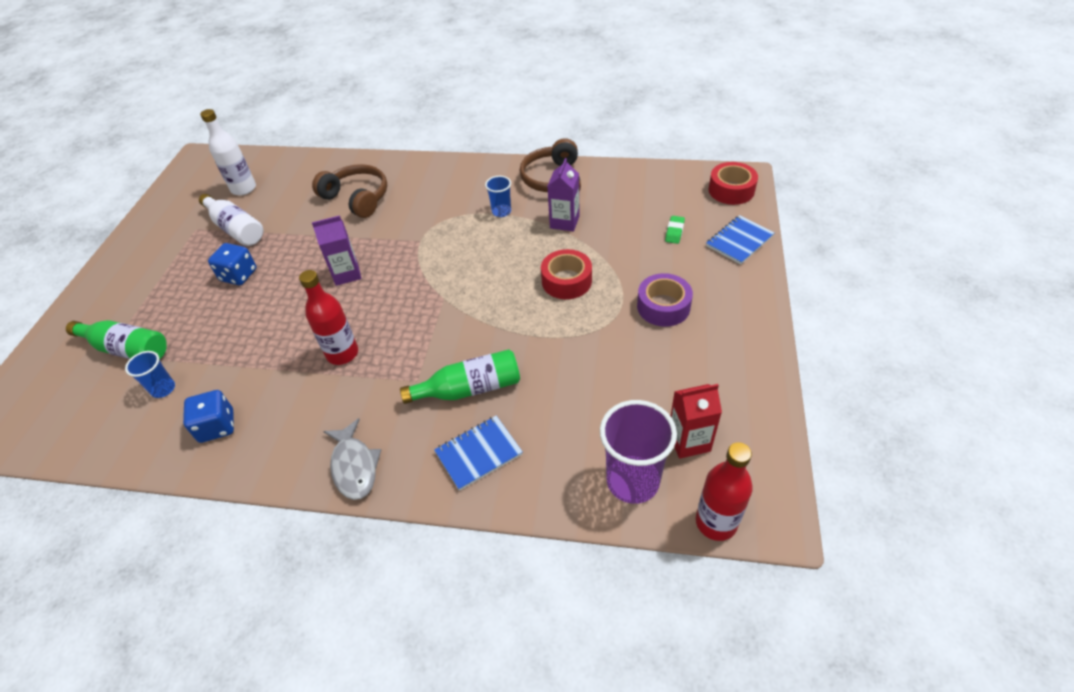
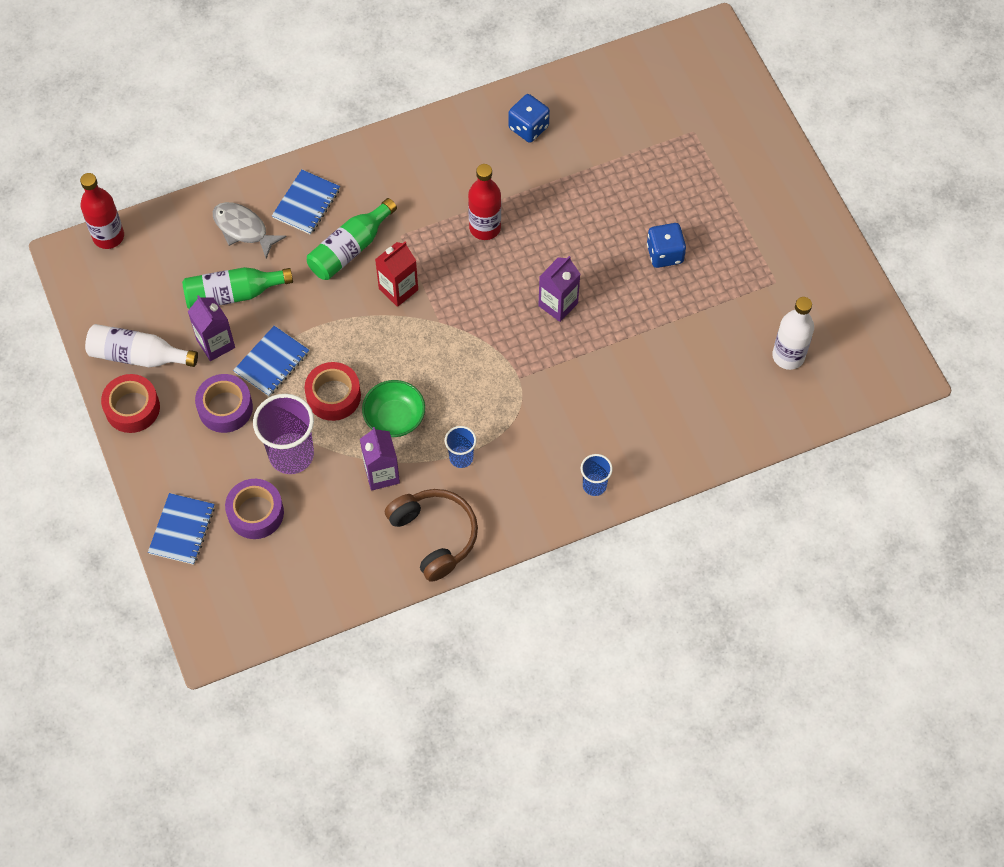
camera: 145 degrees right, 15 degrees up
green bottle [66,320,167,360] -> green bottle moved to [182,267,293,309]
blue cup [125,351,175,398] -> blue cup moved to [581,454,613,496]
white bottle [199,194,263,246] -> white bottle moved to [85,324,198,367]
brown headphones [312,164,387,218] -> none
grey fish [323,418,381,500] -> grey fish moved to [213,202,287,259]
purple cup [600,400,677,504] -> purple cup moved to [253,394,314,474]
green eraser [665,216,685,244] -> purple tape [225,479,284,539]
red carton [671,384,722,459] -> red carton moved to [375,242,418,307]
red tape [708,162,758,205] -> red tape moved to [101,374,160,433]
none -> purple carton [188,295,235,361]
none -> blue notebook [233,326,309,396]
none -> green bowl [362,380,425,437]

